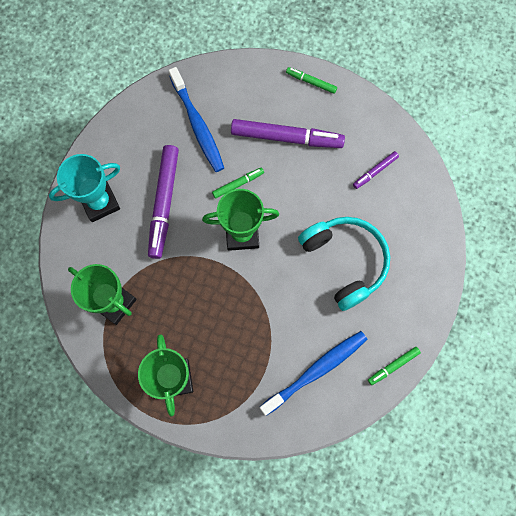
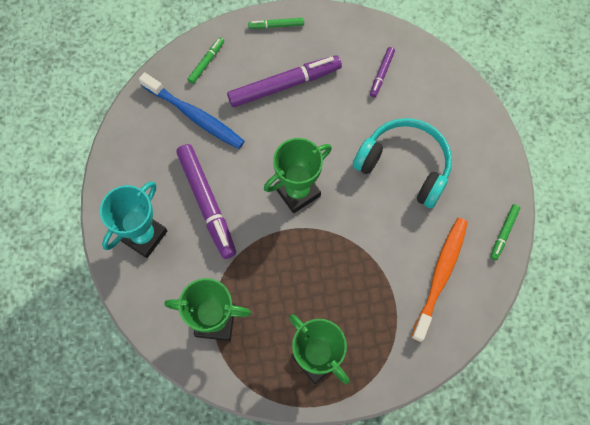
camera: 30 degrees left, 5 degrees down
green marker [212,168,264,199] -> green marker moved to [187,37,224,84]
blue toothbrush [260,331,367,416] -> orange toothbrush [411,218,468,342]

